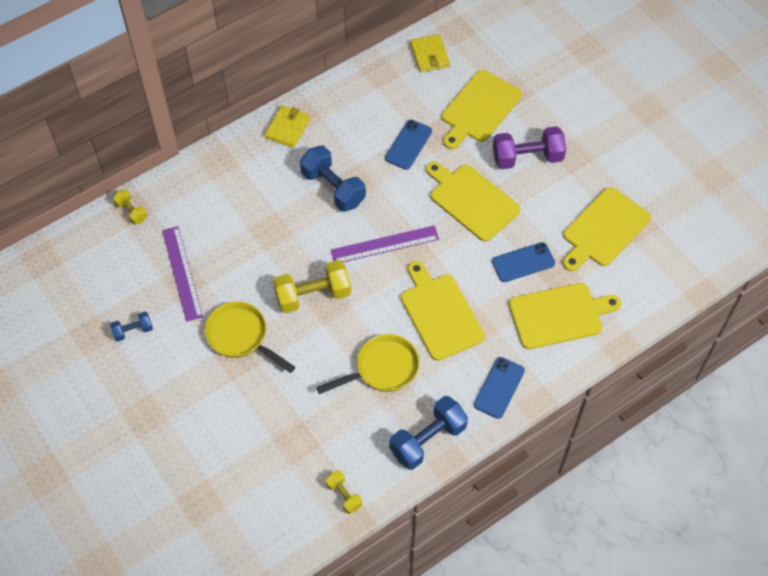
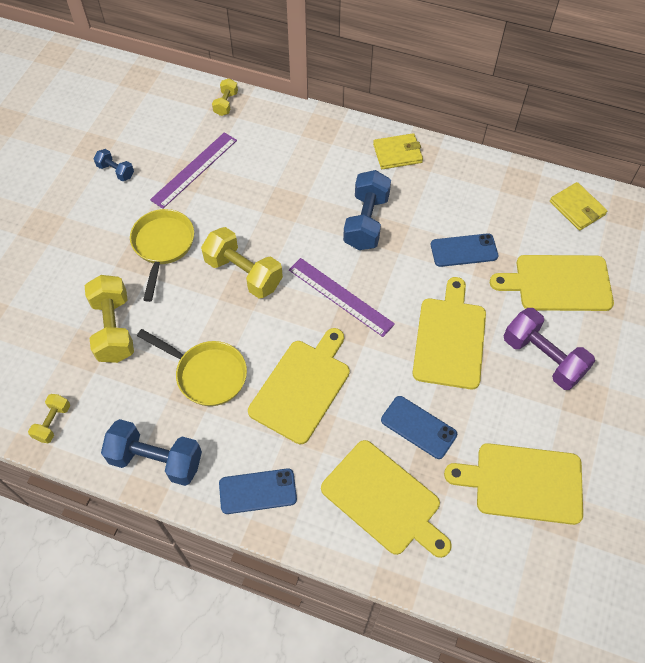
camera: 55 degrees right, 0 degrees up
yellow wallet [410,34,450,72] -> yellow wallet turned 75 degrees counterclockwise [550,182,607,231]
none -> yellow dumbbell [85,275,134,363]

